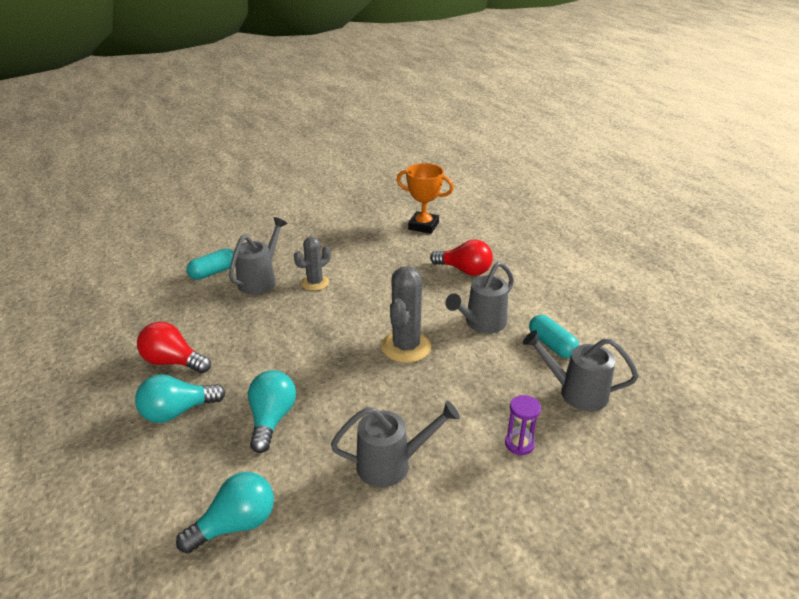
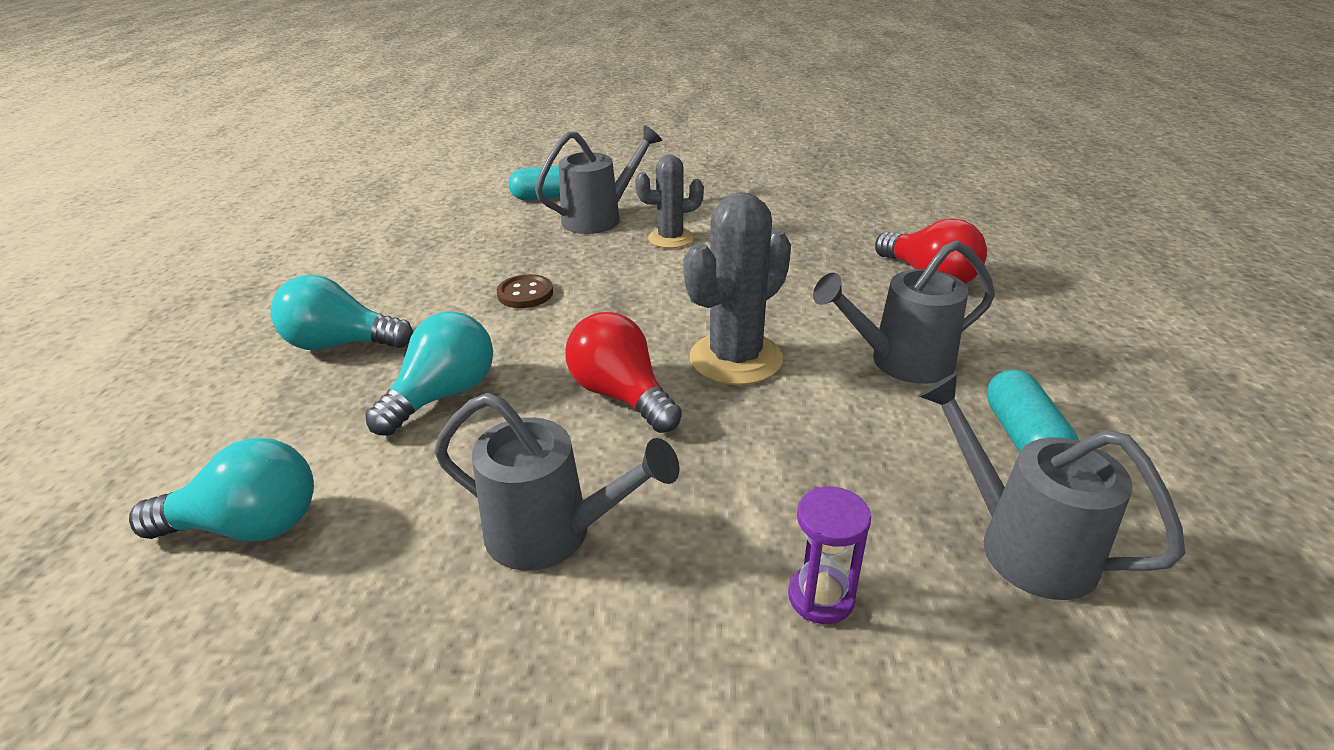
camera: 30 degrees right, 0 degrees up
red light bulb [137,322,211,373] -> red light bulb moved to [565,312,682,433]
orange trophy [397,163,454,234] -> none
none -> brown button [497,274,553,308]

